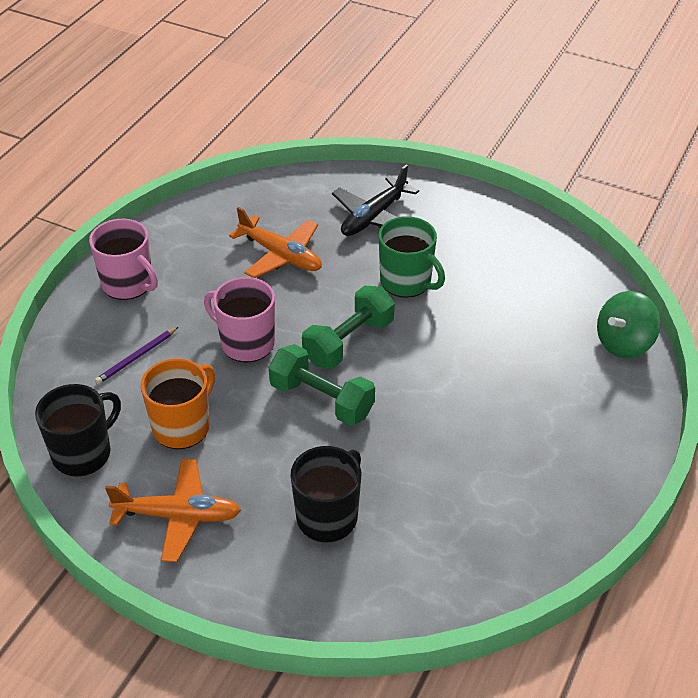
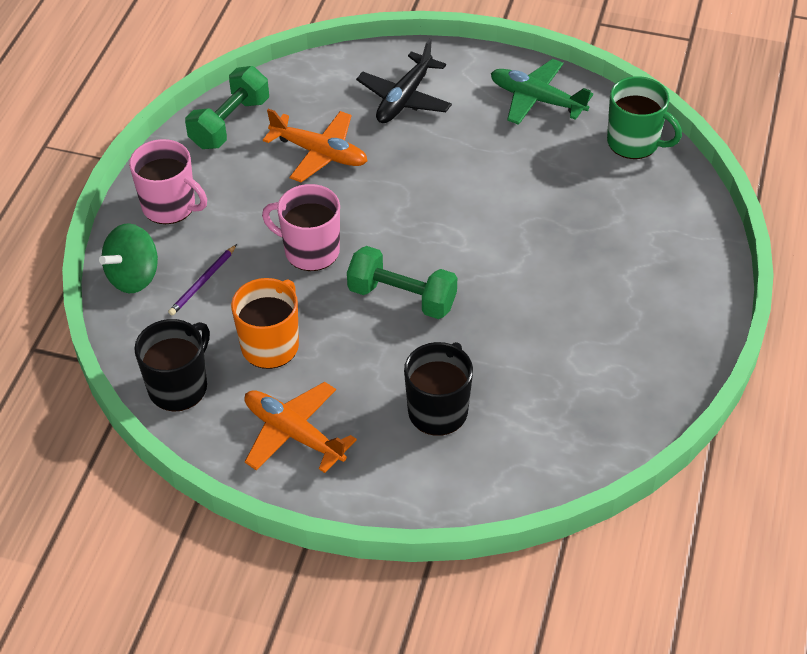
camera: 10 degrees left, 5 degrees up
orange plane [105,459,241,562] -> orange plane turned 135 degrees counterclockwise [244,382,357,473]
green dumbbell [302,286,395,369] -> green dumbbell moved to [185,66,269,149]
green mug [378,216,445,298] -> green mug moved to [607,76,682,159]
green spinning top [597,291,661,358] -> green spinning top moved to [99,223,158,293]
none -> green plane [491,59,593,125]

